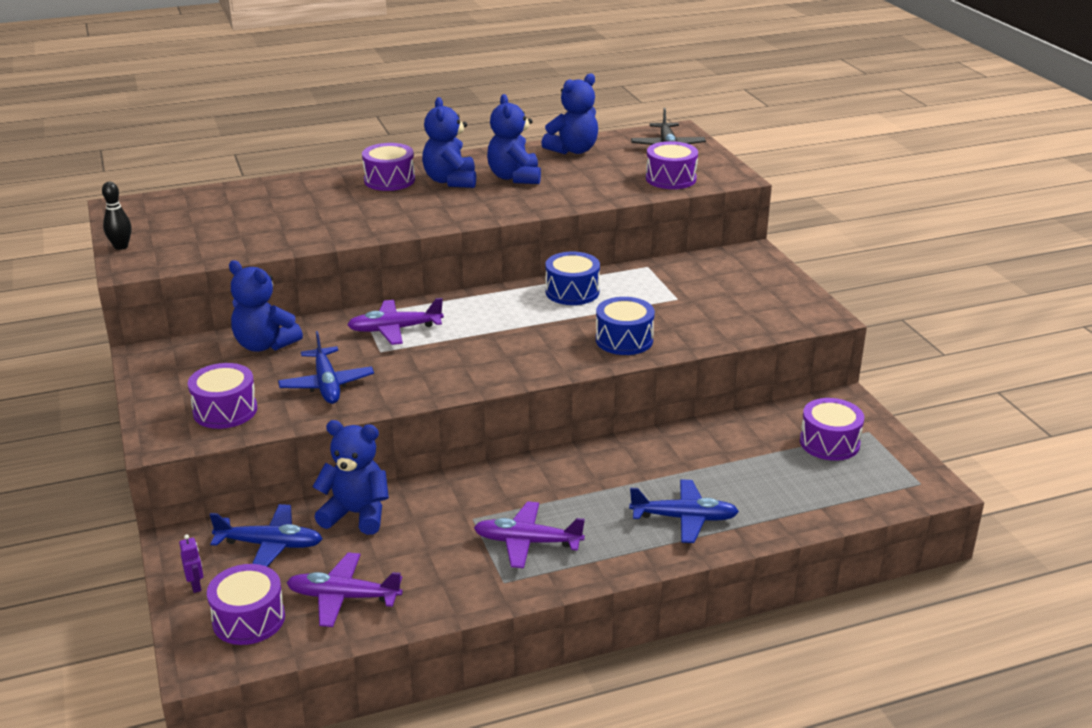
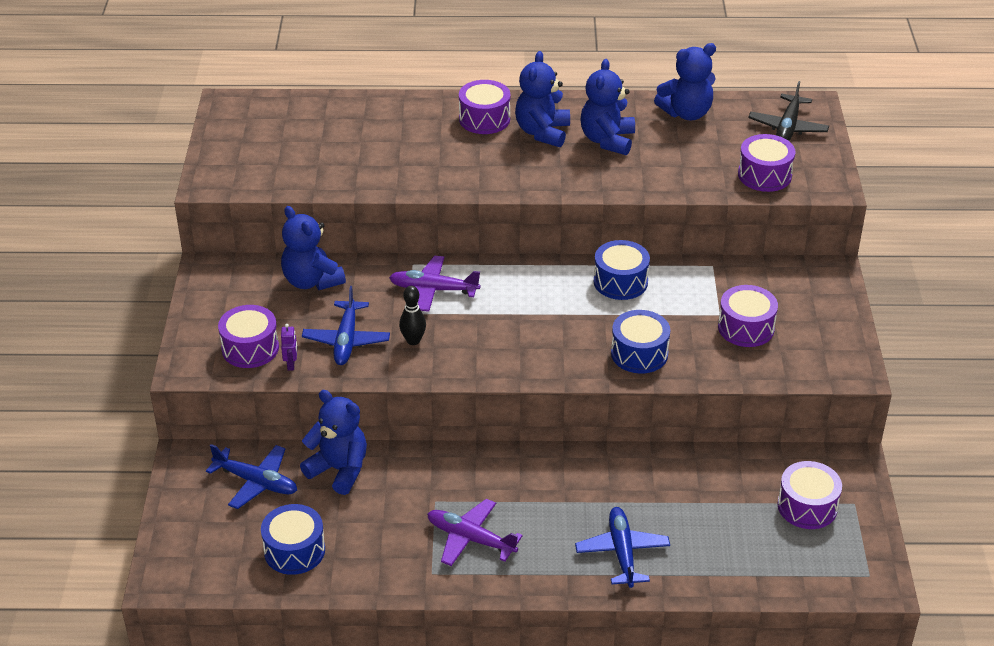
camera: 20 degrees right, 10 degrees up
black bowling pin [102,182,131,250] -> black bowling pin moved to [399,286,426,345]
purple robot [179,534,203,593] -> purple robot moved to [281,324,297,371]
purple drum [207,564,285,645] -> purple drum moved to [718,285,778,347]
purple plane [286,552,402,627] -> blue drum [261,504,325,575]
blue plane [629,479,739,543] -> blue plane turned 120 degrees counterclockwise [575,507,670,588]

